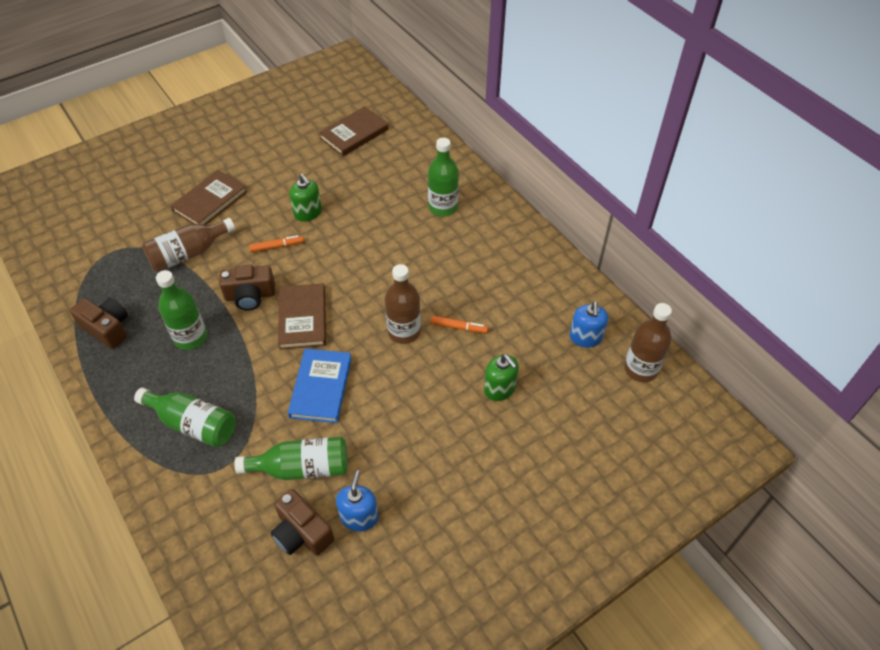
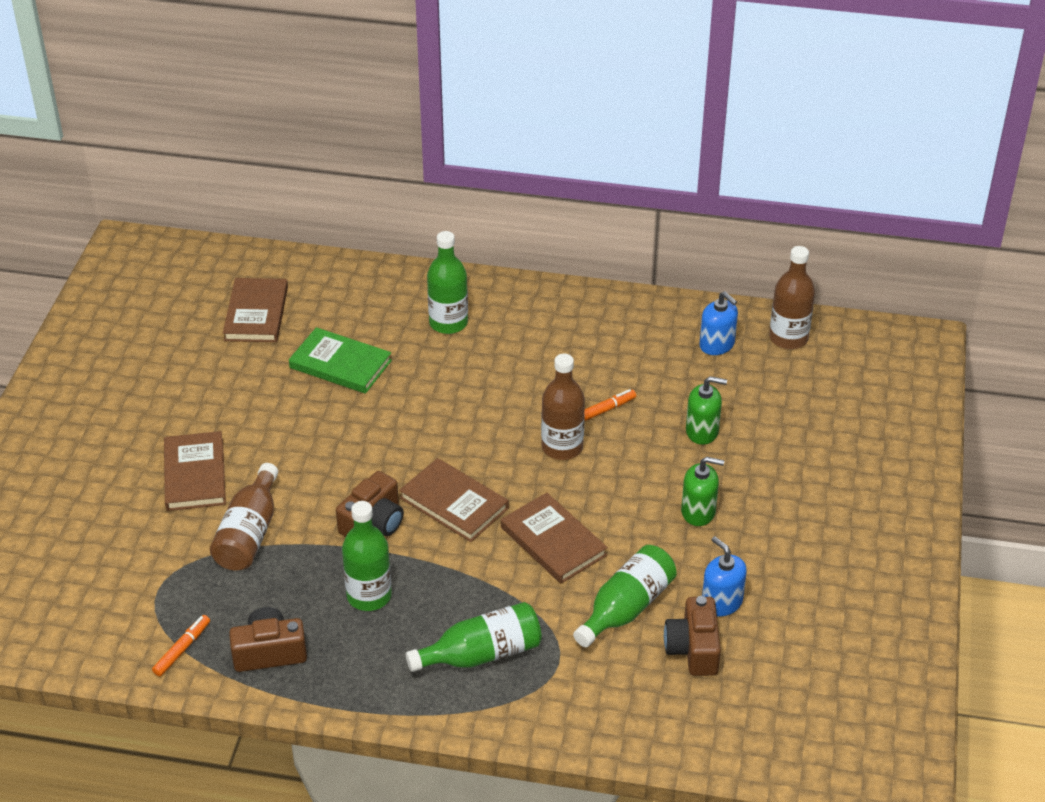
camera: 45 degrees left, 10 degrees down
orange marker [249,235,304,253] -> orange marker moved to [152,615,210,676]
brown camera [271,489,334,555] -> brown camera turned 90 degrees clockwise [664,596,721,676]
blue book [288,349,352,423] -> brown book [501,493,608,584]
green soap dispenser [289,174,322,222] -> green soap dispenser moved to [681,456,724,526]
none -> green book [289,327,392,394]

